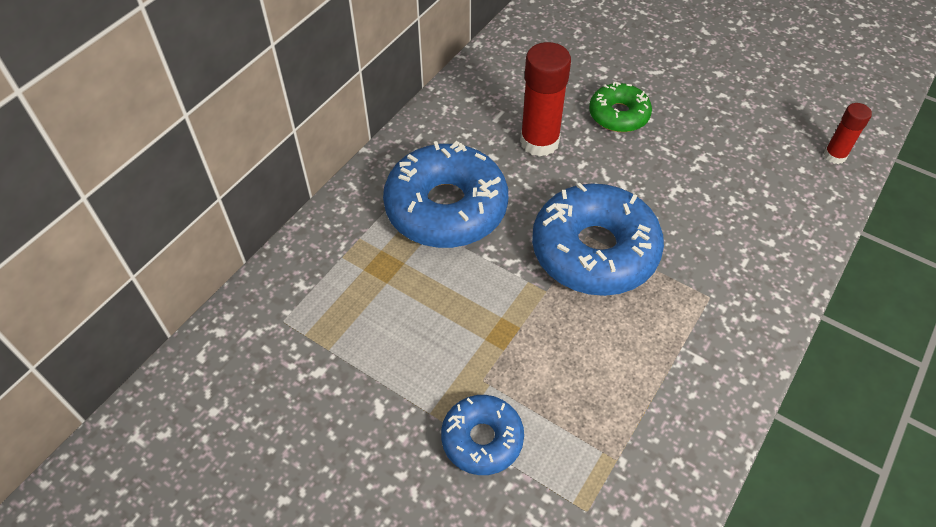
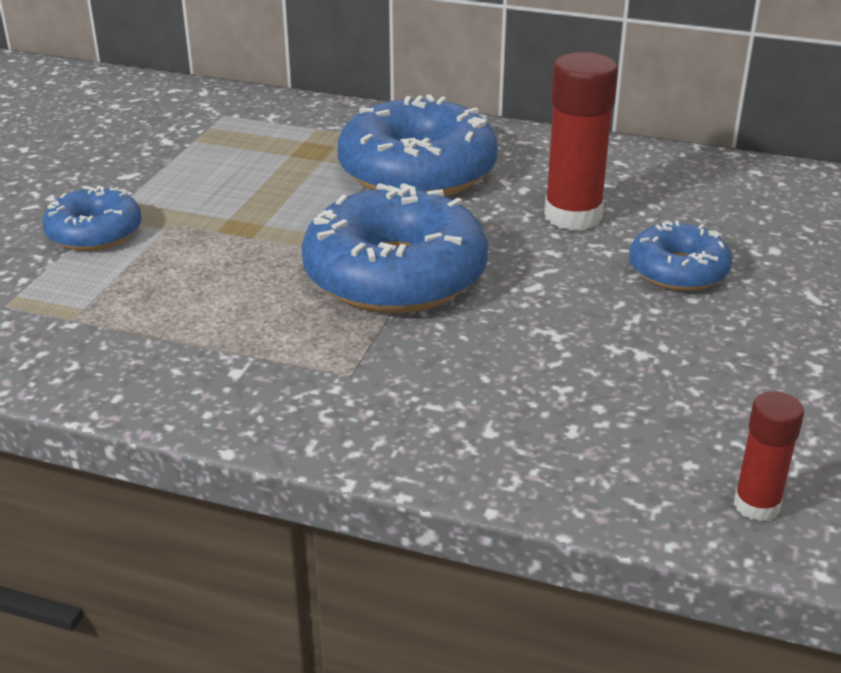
camera: 75 degrees right, 20 degrees down
green donut [589,82,652,132] -> blue donut [629,220,732,291]

